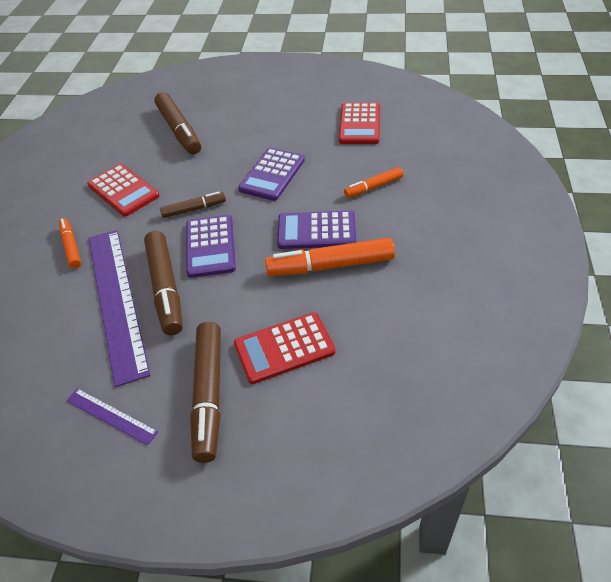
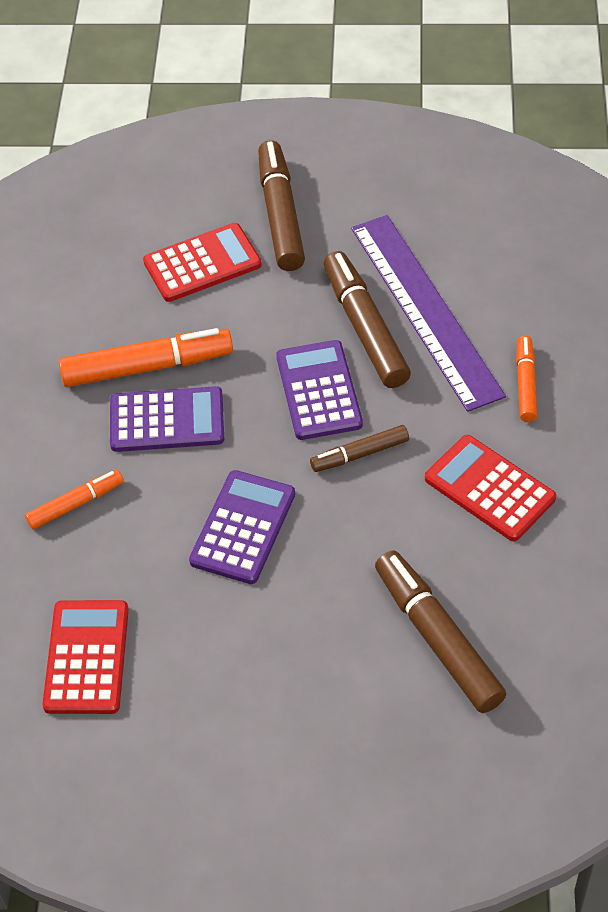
camera: 175 degrees right, 5 degrees up
orange marker [59,218,81,269] -> orange marker turned 150 degrees counterclockwise [516,336,537,422]
purple ruler [66,388,158,446] -> none

